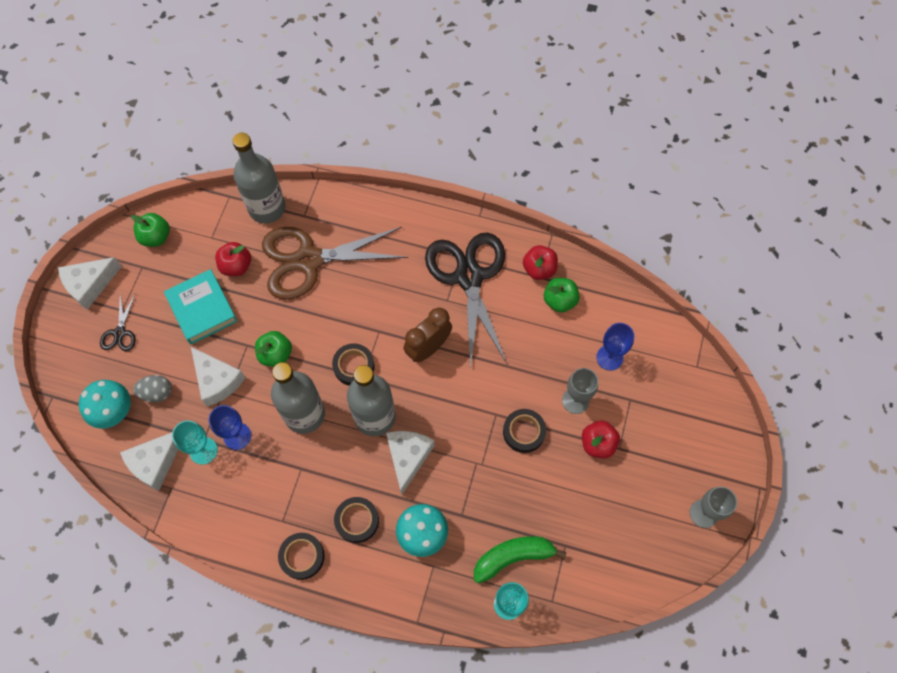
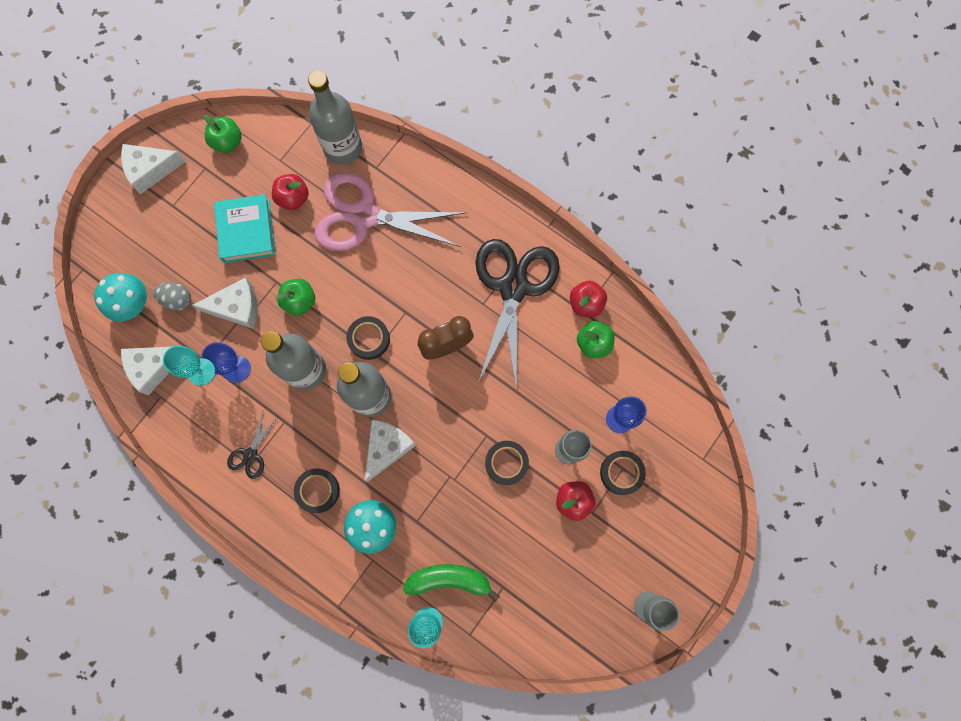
camera: 20 degrees right, 10 degrees up
black scissors [100,293,136,351] -> black scissors moved to [227,412,277,479]
white cheese [191,347,246,407] -> white cheese turned 75 degrees counterclockwise [192,278,258,329]
brown scissors [262,227,408,300] -> pink scissors [314,173,467,251]
black tape [278,533,325,580] -> black tape moved to [600,451,646,495]

